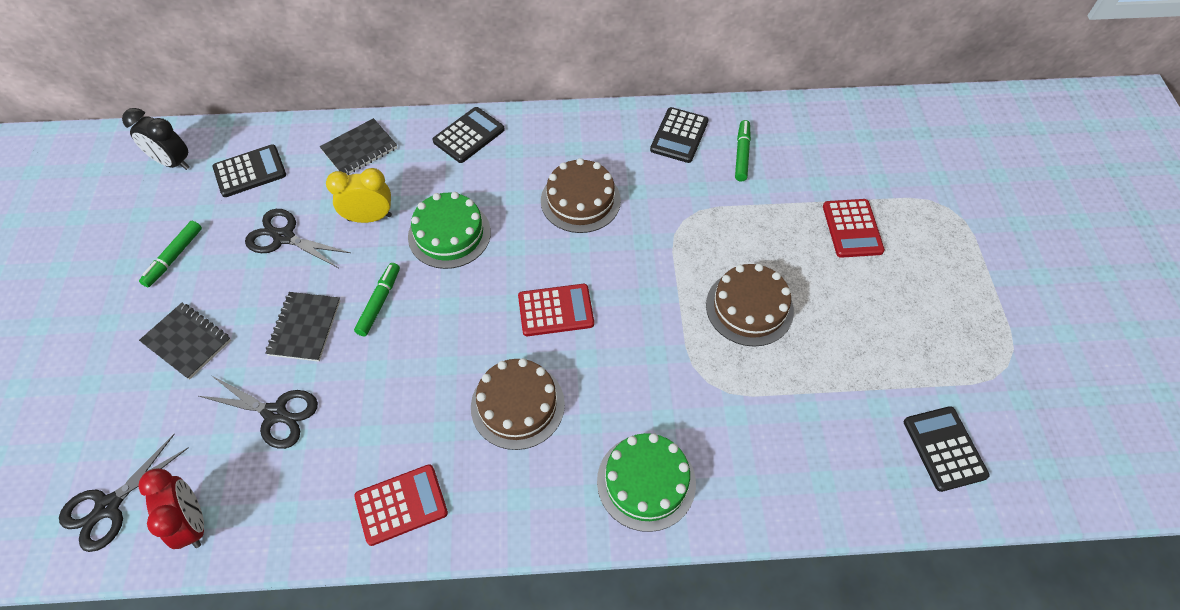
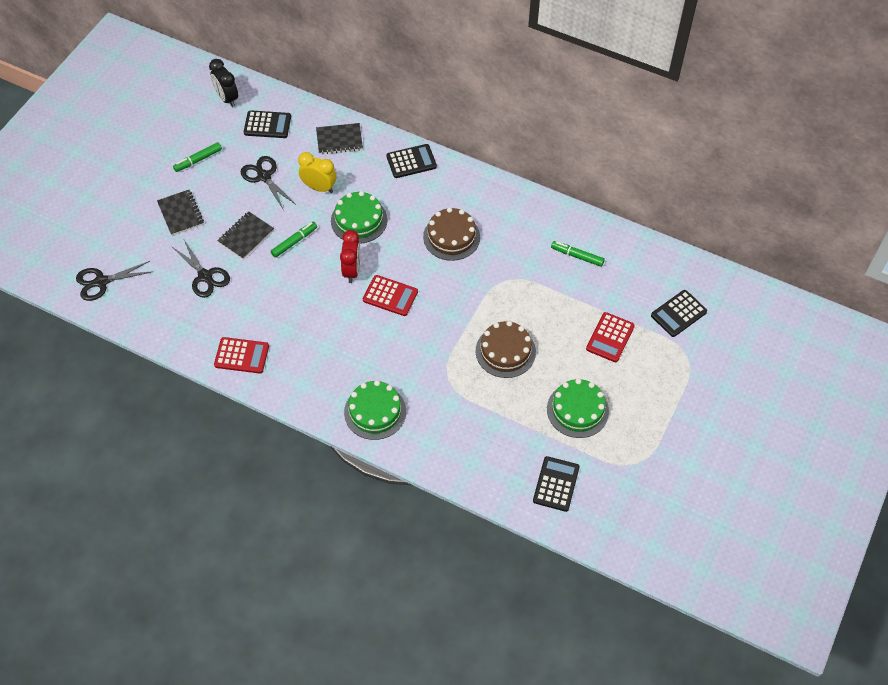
camera: 30 degrees right, 0 degrees up
red clock [138,468,204,549] -> red clock moved to [340,230,360,283]
brown cake [471,358,565,450] -> none
black calculator [650,107,709,163] -> black calculator moved to [651,290,707,337]
green marker [735,120,751,181] -> green marker turned 105 degrees counterclockwise [551,241,605,267]
none -> green cake [547,379,609,438]

